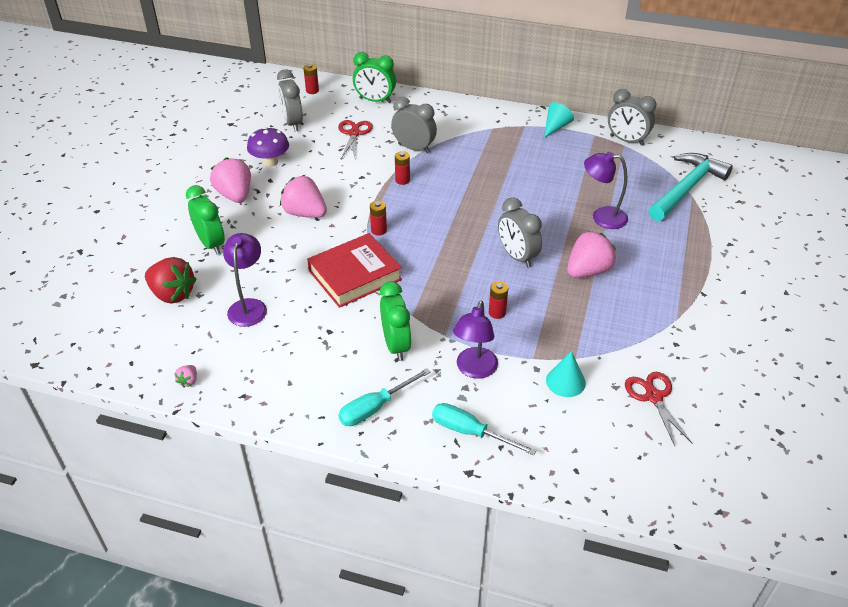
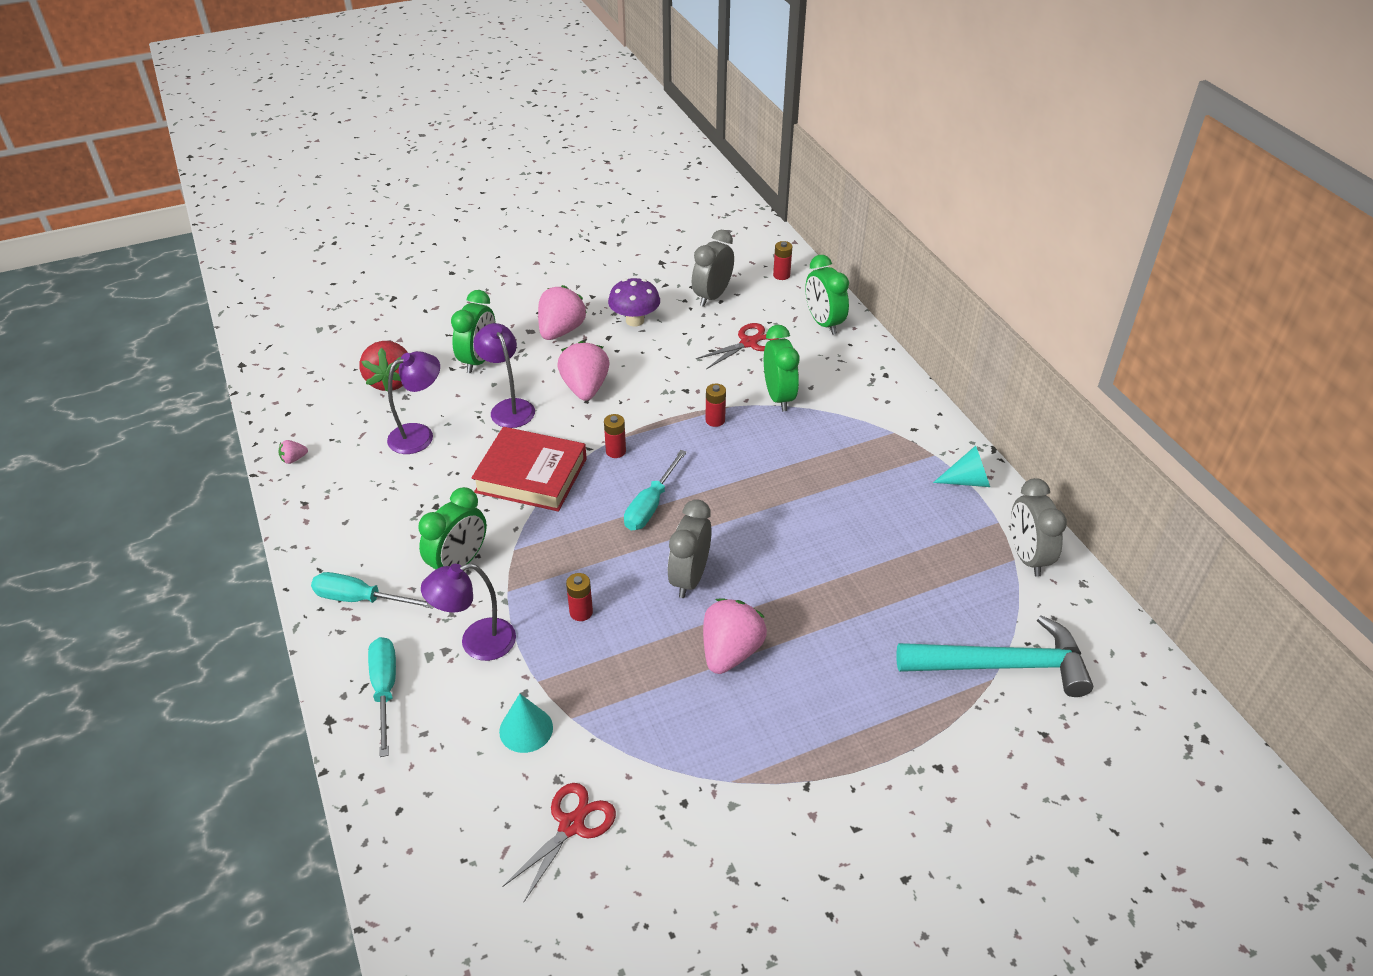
camera: 50 degrees right, 0 degrees up
grey clock [391,97,437,154] -> green clock [764,325,799,411]
pink strawberry [567,231,616,278] -> pink strawberry turned 75 degrees counterclockwise [703,599,767,674]
purple lamp [584,152,628,229] -> purple lamp moved to [474,323,535,428]
none -> turquoise screwdriver [624,450,687,530]

